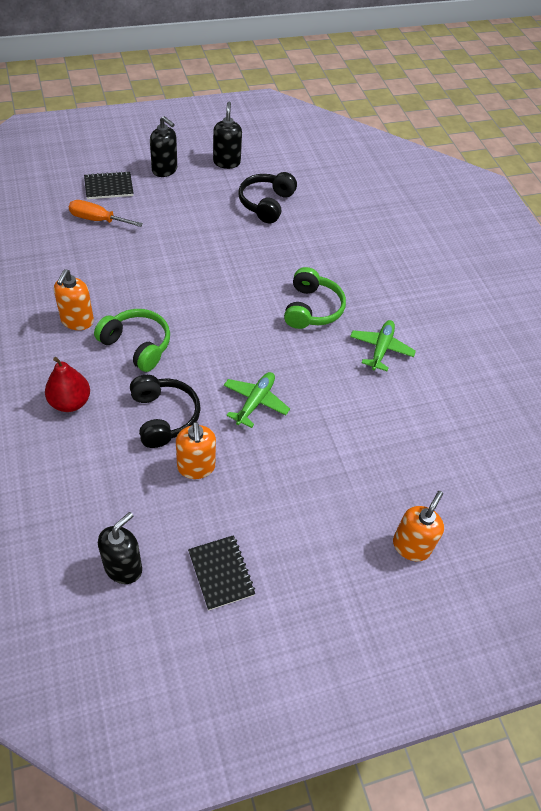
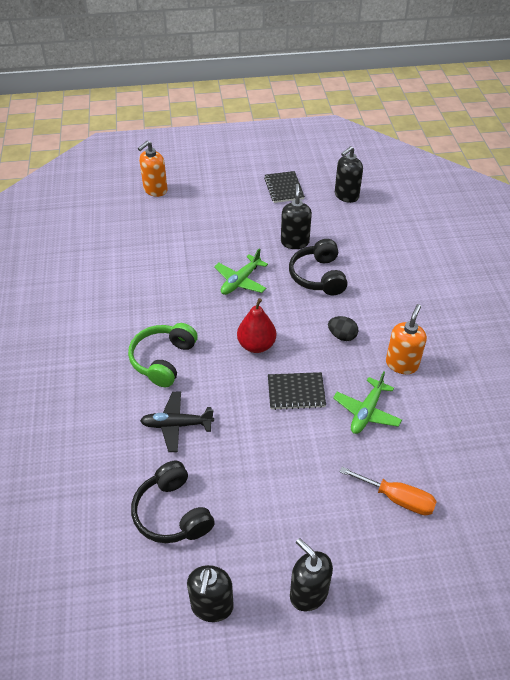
camera: 165 degrees left, 5 degrees down
red pear [45,357,90,412] -> red pear moved to [237,298,276,353]
black notebook [84,171,134,199] -> black notebook moved to [268,372,326,410]
green headphones [94,309,170,372] -> black egg [328,316,358,341]
orange soap dispenser [176,422,216,479] -> black soap dispenser [281,184,312,249]
black headphones [239,172,297,224] -> black headphones turned 120 degrees clockwise [131,461,215,543]
green plane [350,320,416,371] -> green plane moved to [333,371,402,434]
none -> black plane [140,392,214,452]

